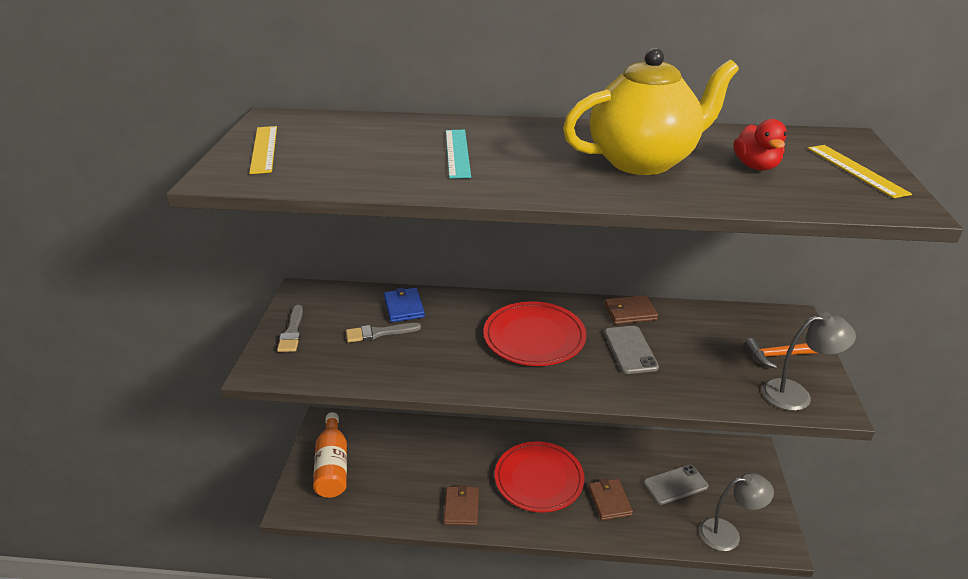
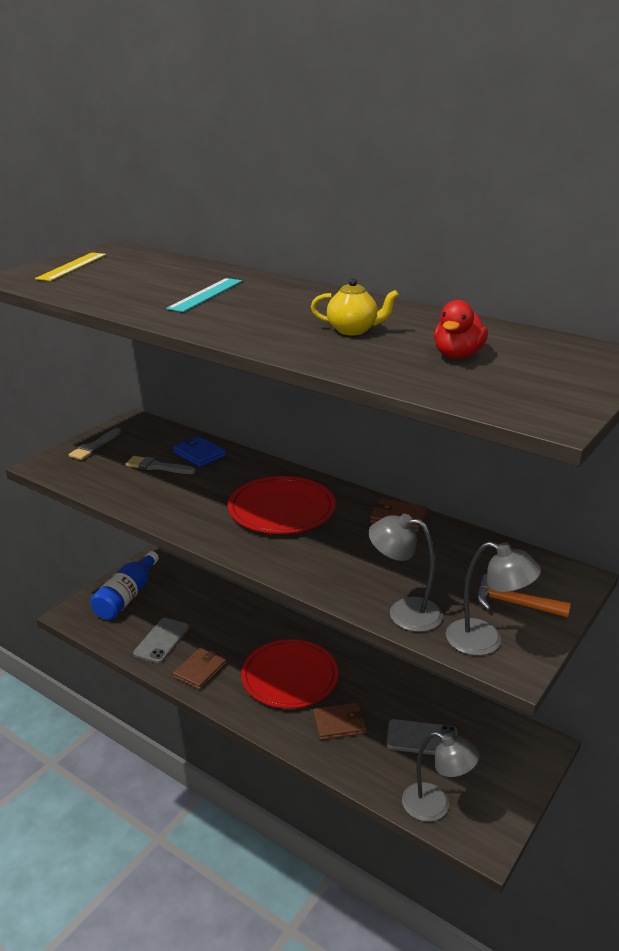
camera: 30 degrees right, 5 degrees down
orange bottle [313,412,347,498] -> blue bottle [90,551,159,620]
blue wallet [384,287,425,322] -> blue wallet turned 60 degrees counterclockwise [173,436,226,467]
yellow teapot [563,48,739,175] -> yellow teapot [311,278,399,335], size x0.44
brown wallet [588,479,633,520] -> brown wallet turned 60 degrees clockwise [313,702,367,740]
grey phone [604,326,659,374] -> grey phone moved to [133,618,189,663]
yellow ruler [808,145,912,198] -> none
none -> grey lamp [368,514,443,632]

